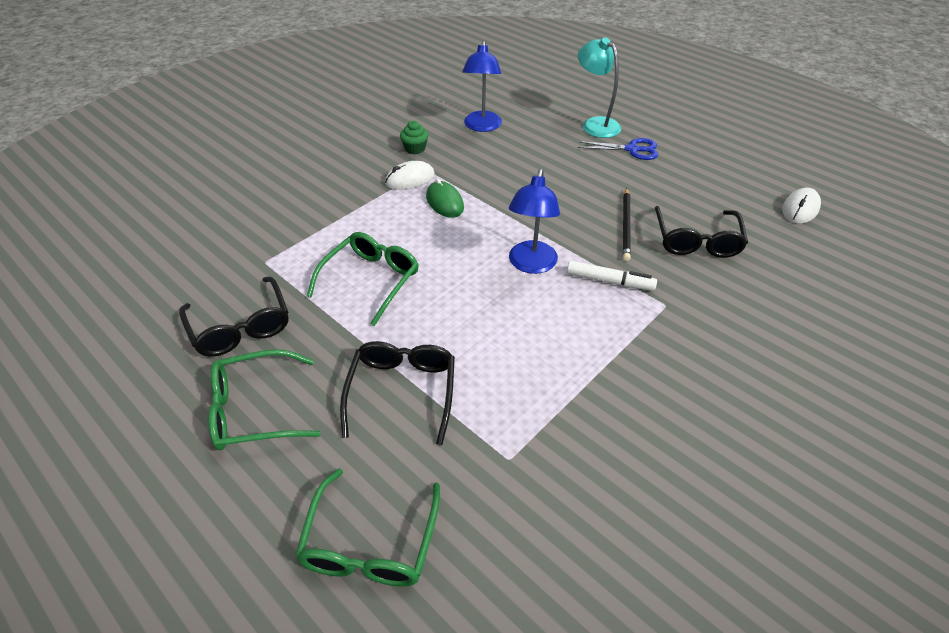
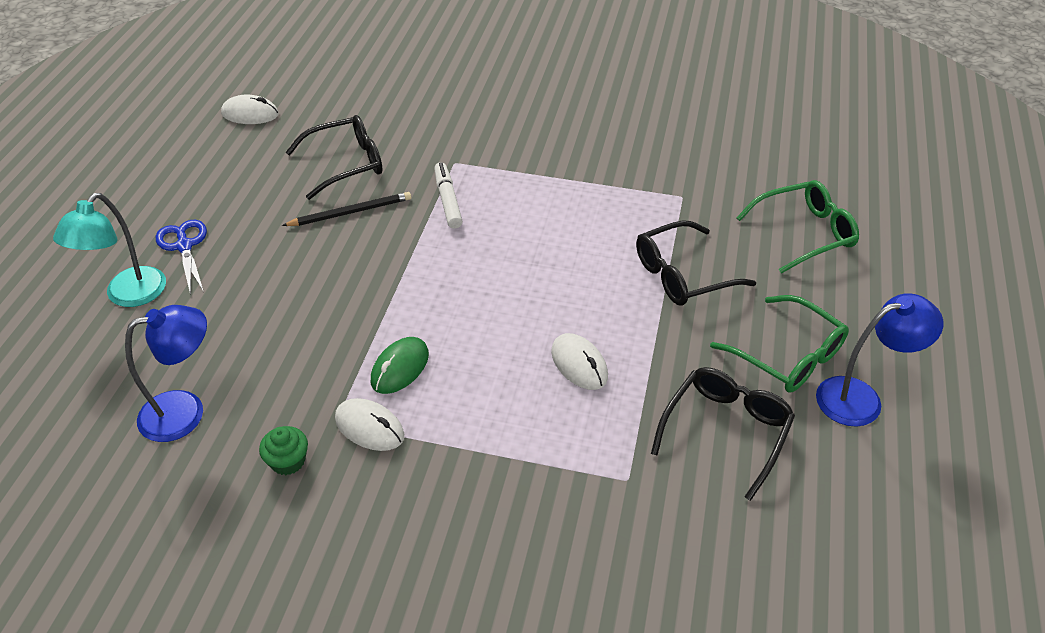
camera: 120 degrees left, 0 degrees up
green glasses [307,232,419,326] -> white mouse [551,333,608,390]
blue lamp [509,169,560,274] -> blue lamp moved to [816,293,943,427]

